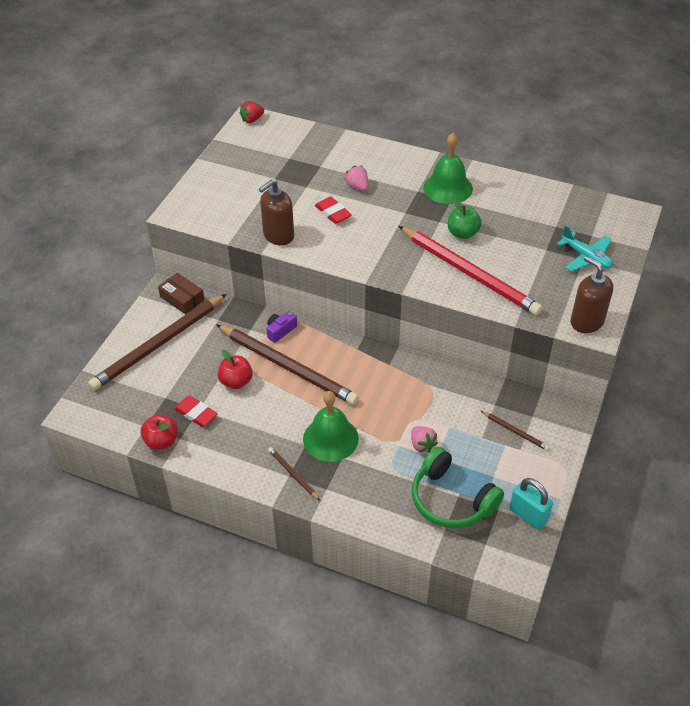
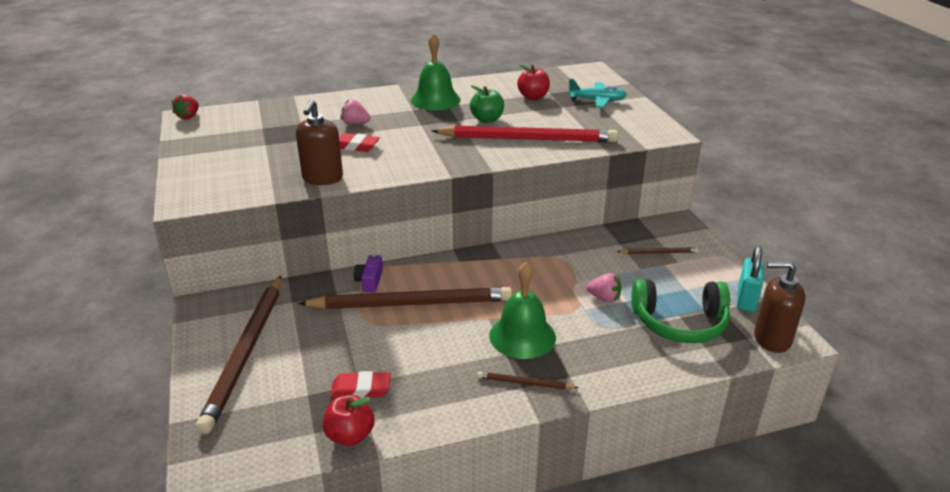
camera: 40 degrees left, 15 degrees down
brown box [158,273,204,314] -> none
red apple [218,349,253,389] -> red apple moved to [517,64,550,100]
turquoise padlock [510,478,553,530] -> turquoise padlock turned 75 degrees counterclockwise [737,246,764,312]
brown soap dispenser [571,256,613,333] -> brown soap dispenser moved to [754,261,805,353]

